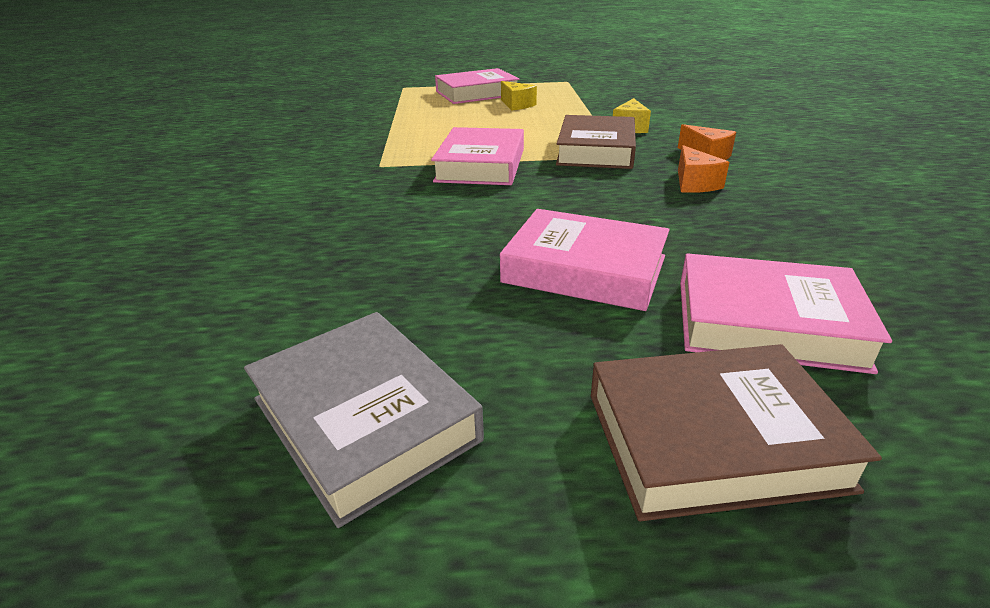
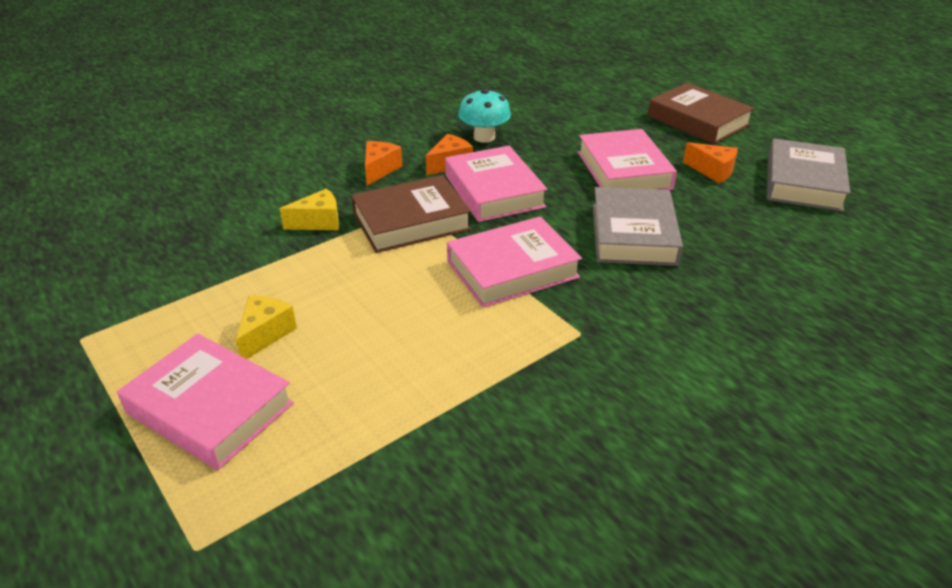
camera: 125 degrees left, 5 degrees up
pink book [680,253,892,374] -> pink book moved to [445,146,548,222]
none -> turquoise mushroom [458,88,511,143]
none -> grey book [593,187,683,266]
none -> orange cheese [683,142,738,183]

